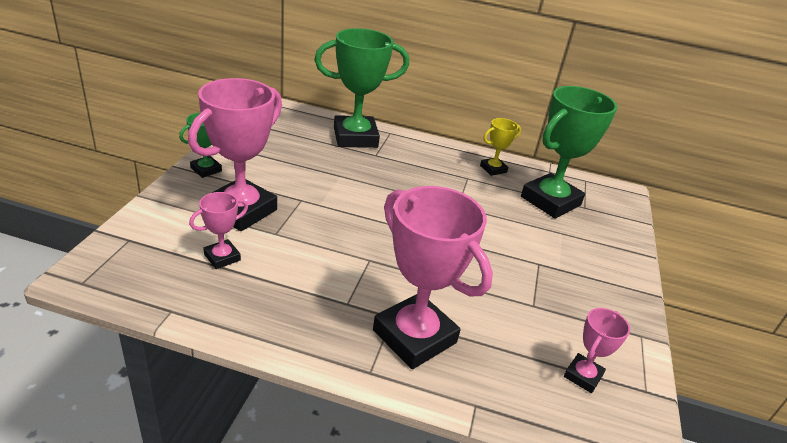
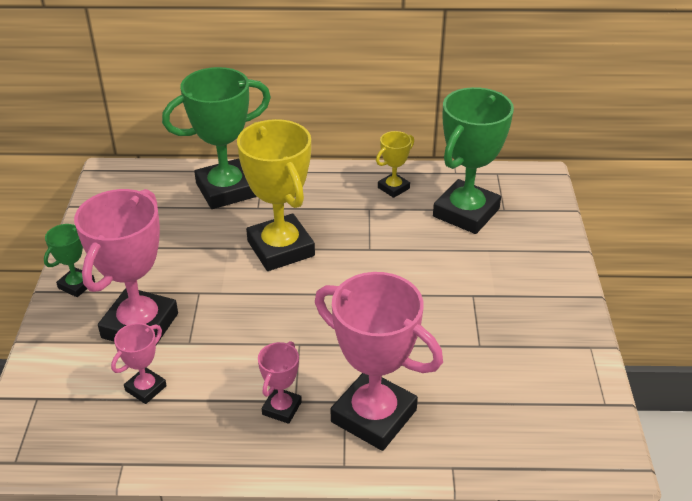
camera: 10 degrees left, 5 degrees up
pink trophy [564,308,630,393] -> pink trophy moved to [258,341,302,424]
none -> yellow trophy [237,119,315,271]

